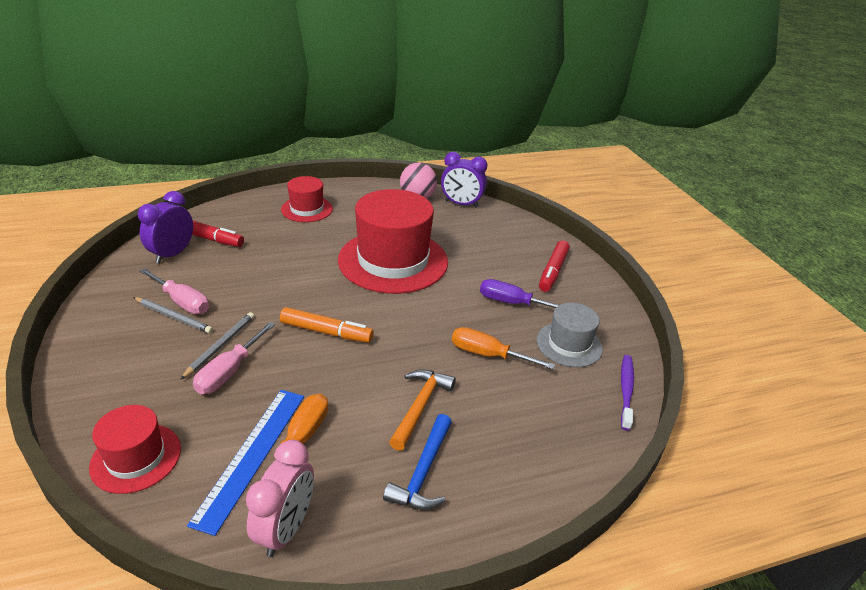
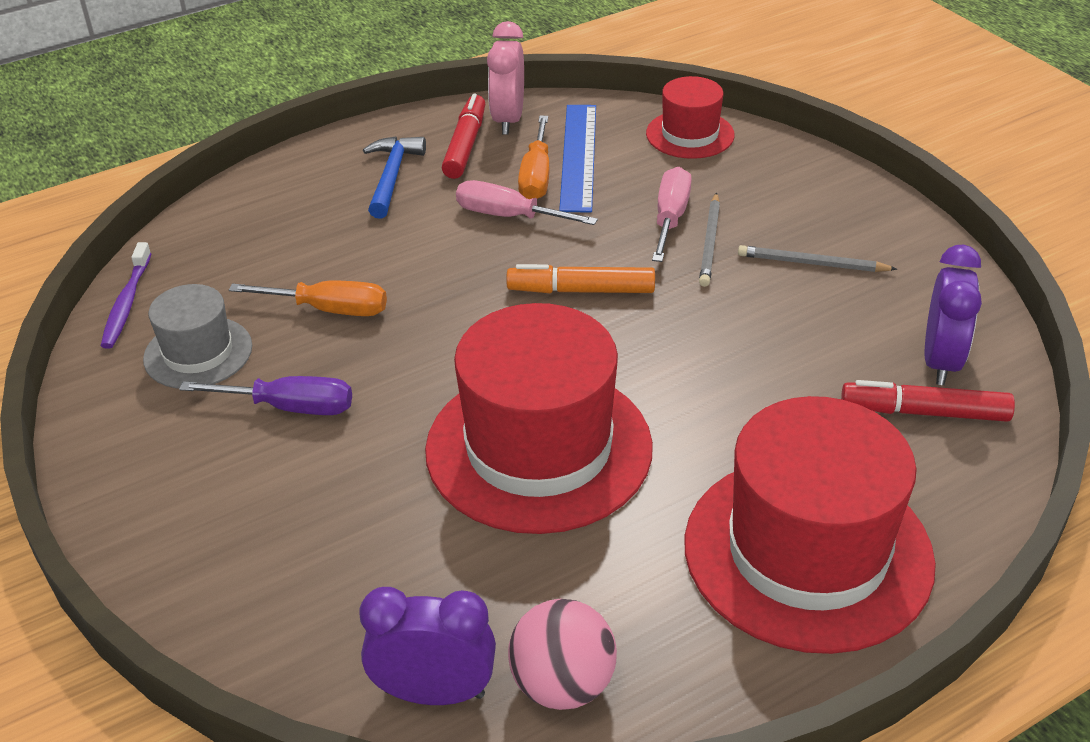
camera: 170 degrees right, 5 degrees up
pink screwdriver [139,268,209,314] -> pink screwdriver moved to [456,180,598,225]
red hat [281,176,333,222] -> red hat [684,396,936,654], size x1.94
orange hammer [389,369,456,451] -> none
red marker [539,241,570,292] -> red marker moved to [442,94,485,179]

